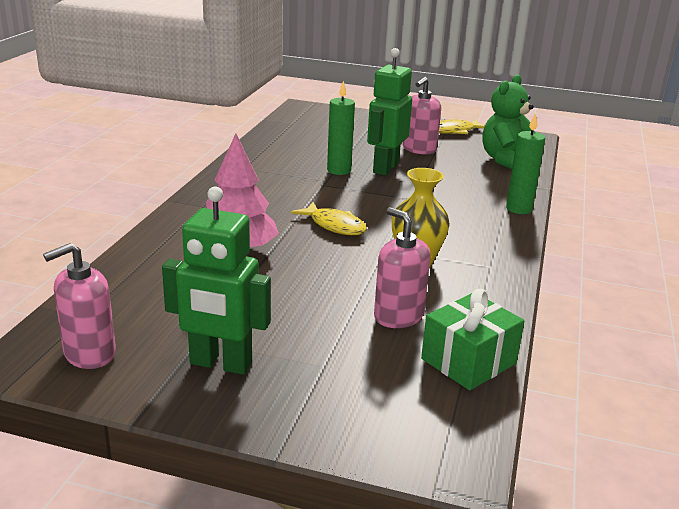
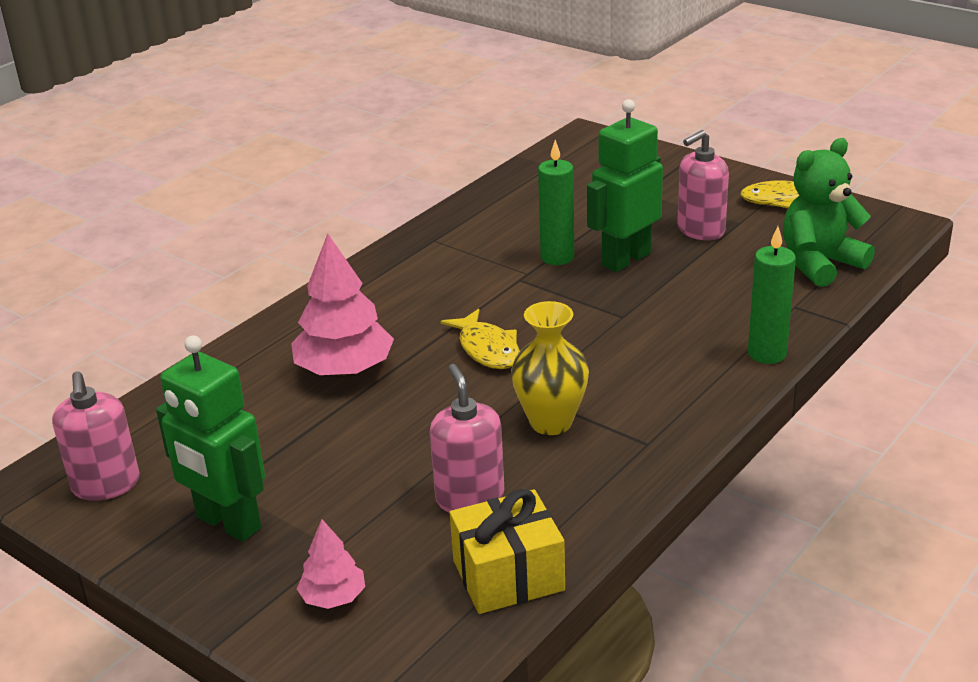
camera: 25 degrees right, 5 degrees up
pink soap dispenser [43,243,116,369] -> pink soap dispenser turned 90 degrees counterclockwise [52,371,140,501]
green gift [421,289,524,390] -> yellow gift [450,489,565,614]
none -> pink tree [297,519,365,609]

